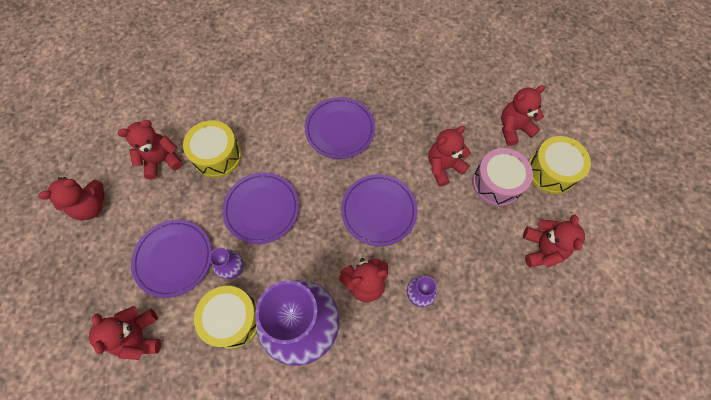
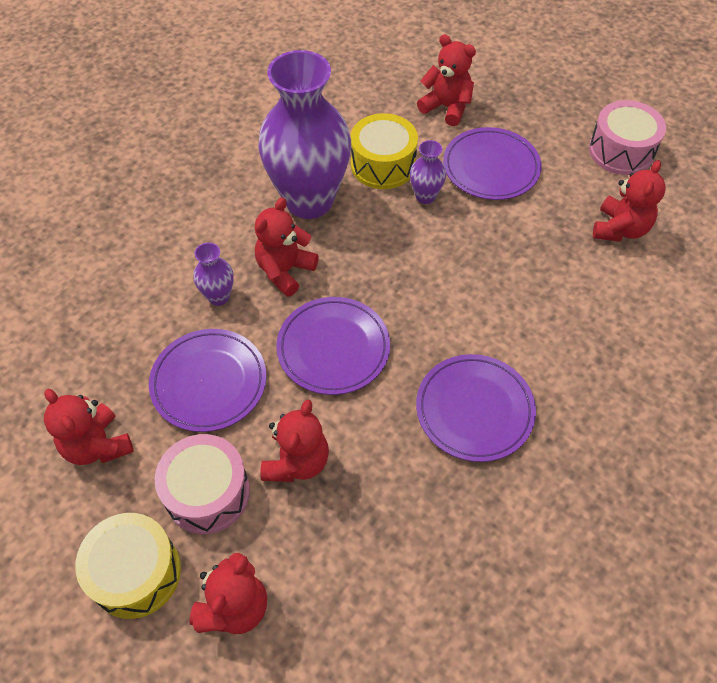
camera: 140 degrees right, 10 degrees down
red teddy bear [39,177,105,221] -> pink drum [589,100,666,175]
yellow drum [183,120,242,178] -> none
purple plate [222,173,299,244] -> purple plate moved to [149,329,266,432]

